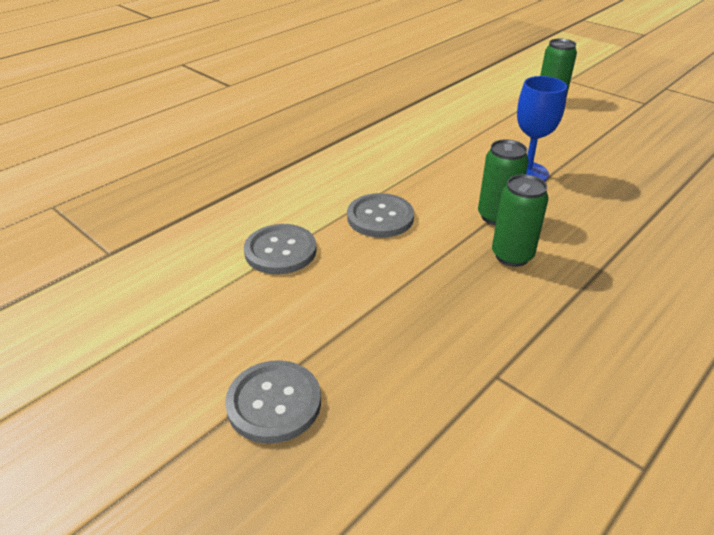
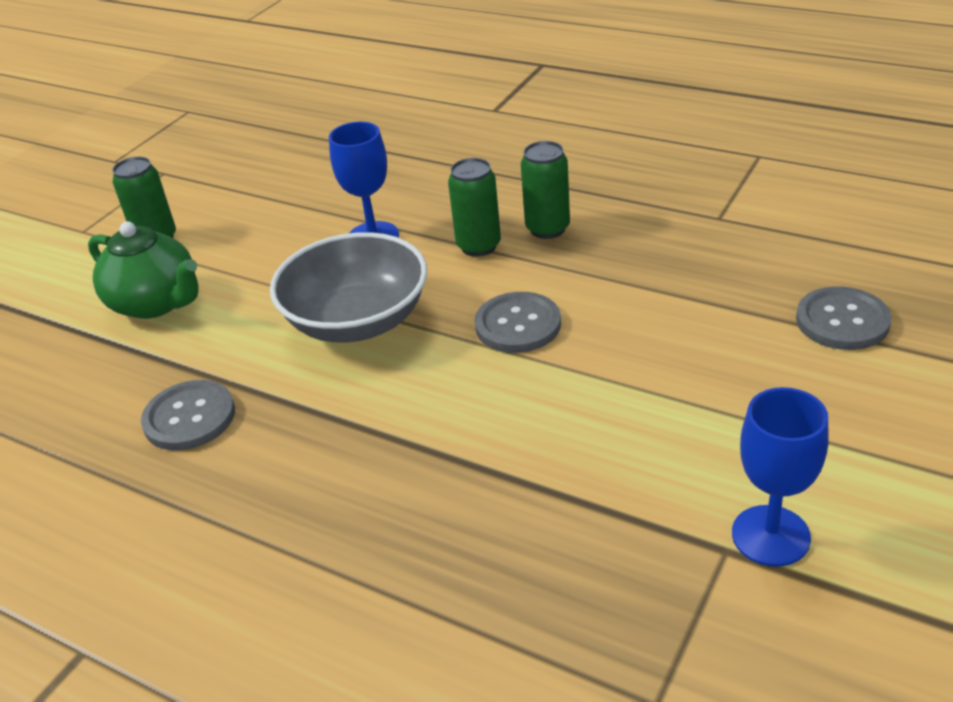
camera: 100 degrees left, 0 degrees up
grey button [244,224,317,274] -> grey button moved to [141,380,235,450]
none -> green teapot [88,221,199,319]
none -> grey bowl [270,232,427,342]
none -> blue goblet [732,387,829,567]

